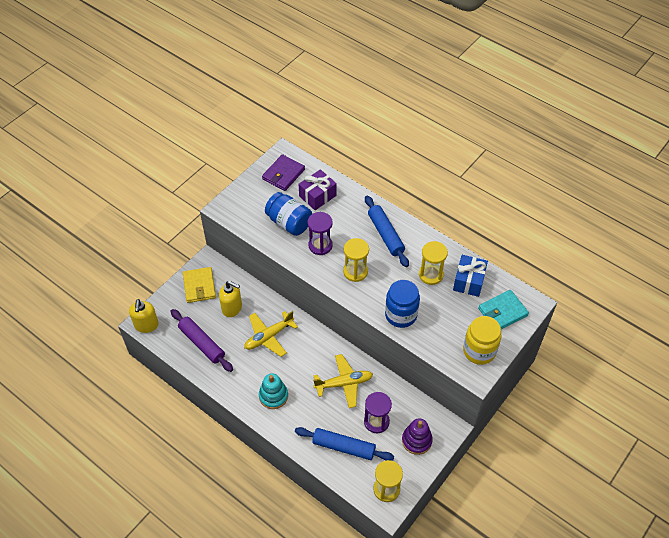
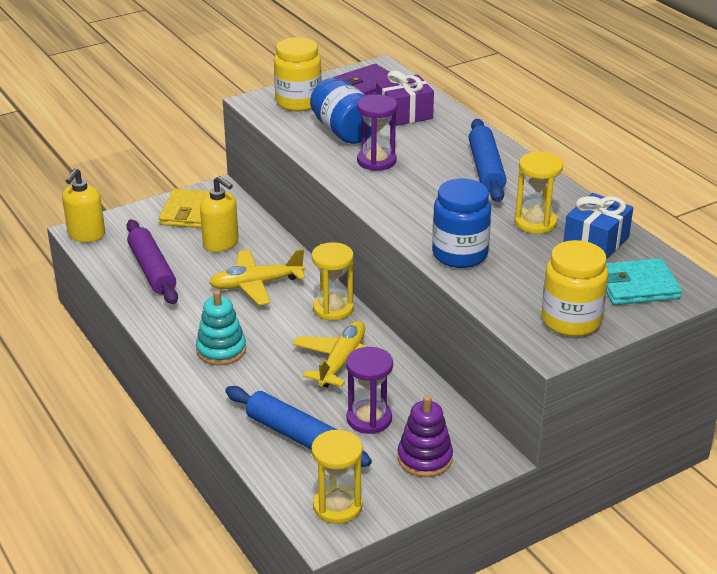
camera: 20 degrees right, 20 degrees down
yellow plane [313,354,373,408] -> yellow plane turned 75 degrees counterclockwise [293,321,394,387]
yellow hourglass [343,238,369,282] -> yellow hourglass moved to [312,242,354,321]
none -> yellow jar [274,37,322,111]

